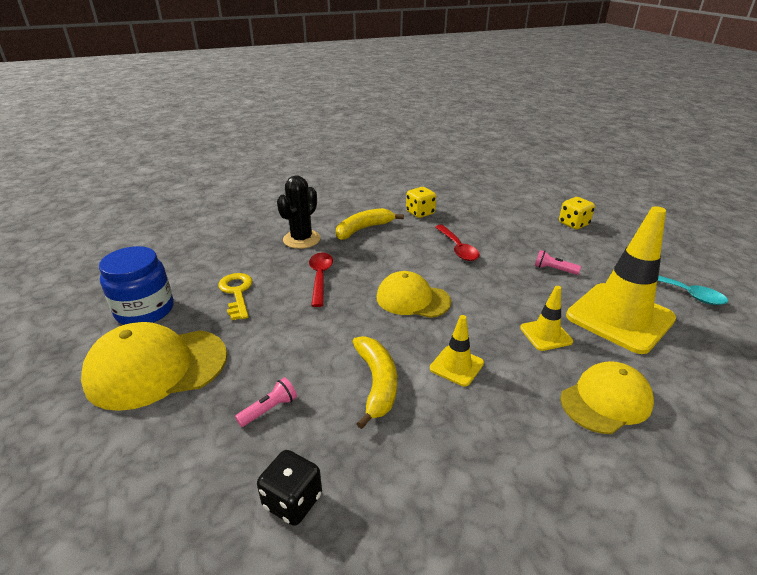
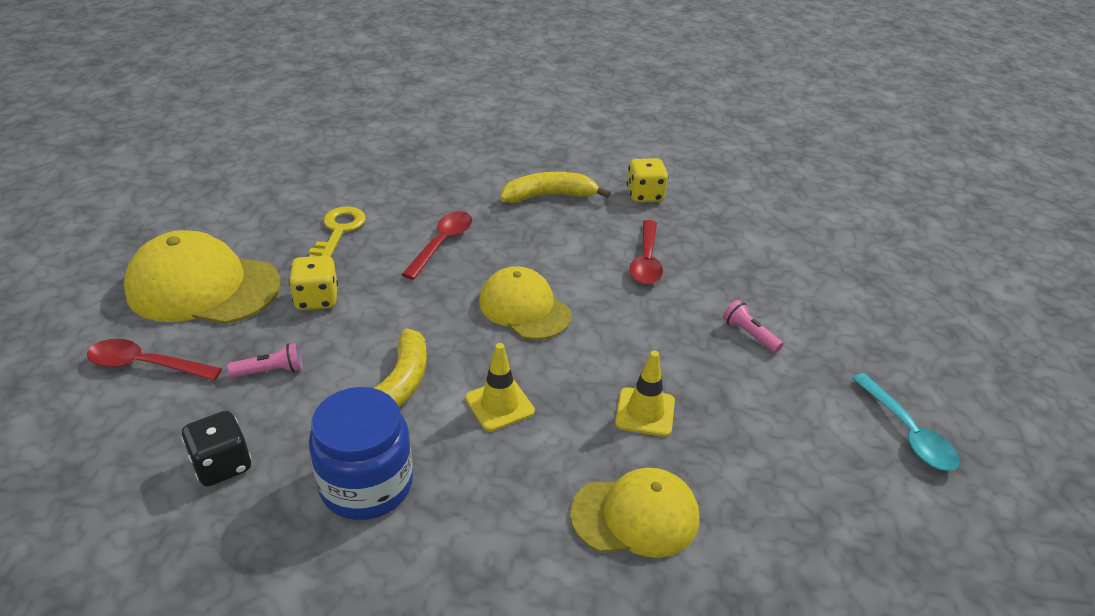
camera: 25 degrees right, 5 degrees up
blue jar [99,246,174,325] -> blue jar moved to [309,387,413,520]
black cactus [277,176,321,249] -> none
yellow dice [559,197,595,229] -> yellow dice moved to [289,256,338,310]
yellow traffic cone [566,206,676,354] -> none
none -> red spoon [87,339,222,381]

